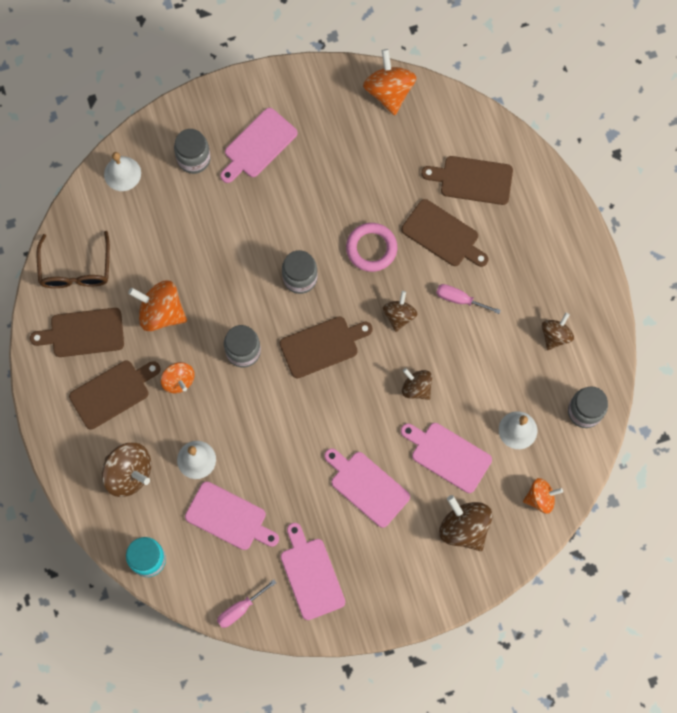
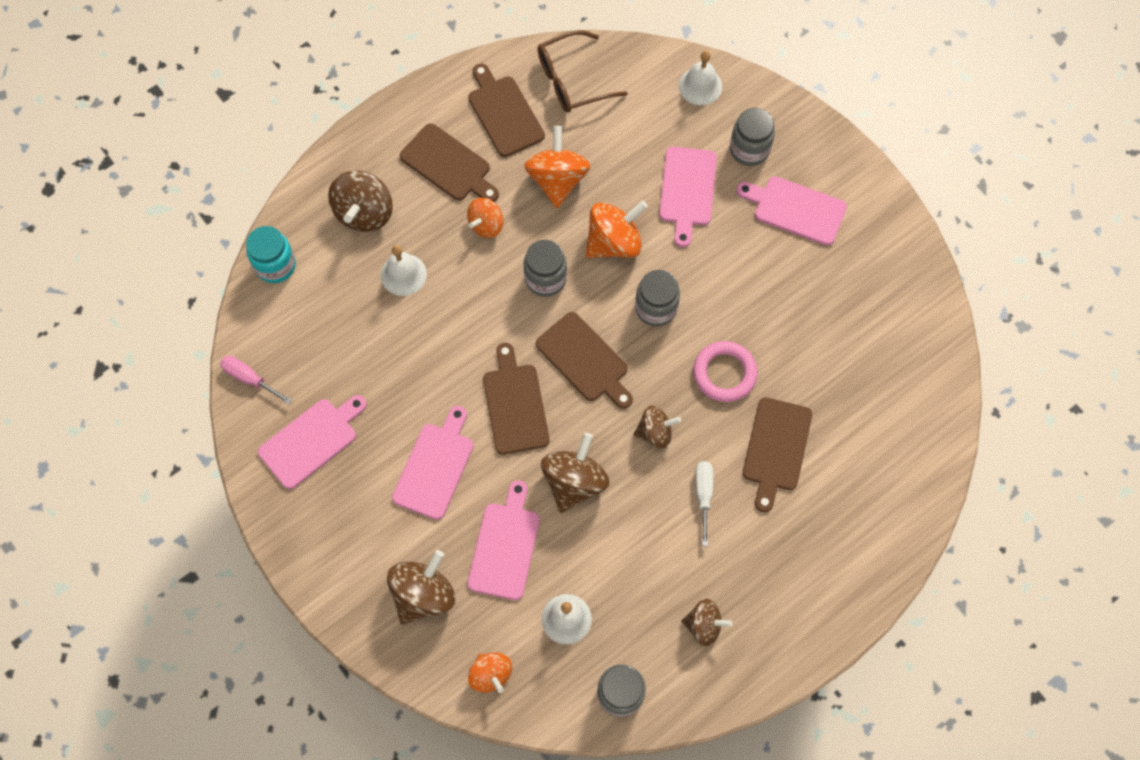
camera: 70 degrees right, 5 degrees down
pink cutting board [185,481,279,550] -> pink cutting board moved to [659,147,717,248]
orange spinning top [363,49,416,115] -> orange spinning top moved to [585,200,648,258]
brown spinning top [402,368,432,400] -> brown spinning top [541,433,609,513], size x1.58
brown cutting board [421,156,513,205] -> brown cutting board moved to [483,343,550,455]
pink screwdriver [436,284,501,314] -> white screwdriver [695,461,713,546]

